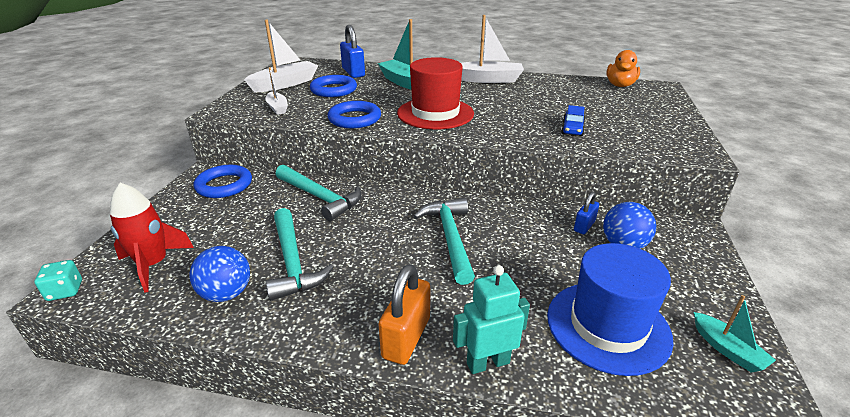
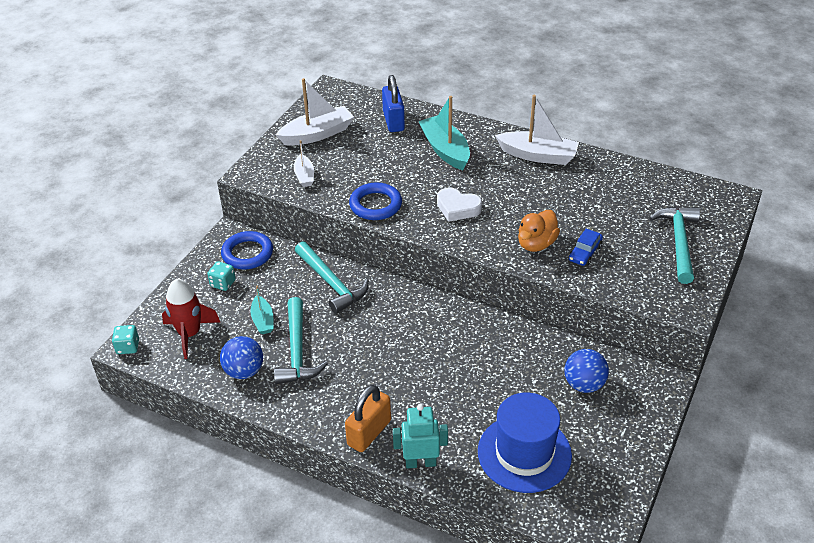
camera: 15 degrees right, 10 degrees up
blue ring [310,75,357,97] -> none
red hat [397,57,474,129] -> white heart [437,187,482,222]
turquoise hammer [414,198,475,285] -> turquoise hammer moved to [649,206,700,284]
blue padlock [574,192,599,234] -> none
orange duck [606,50,640,87] -> orange duck moved to [518,210,560,252]
turquoise boat [694,295,776,373] -> turquoise boat moved to [250,286,274,334]
none -> turquoise dice [208,261,236,291]

